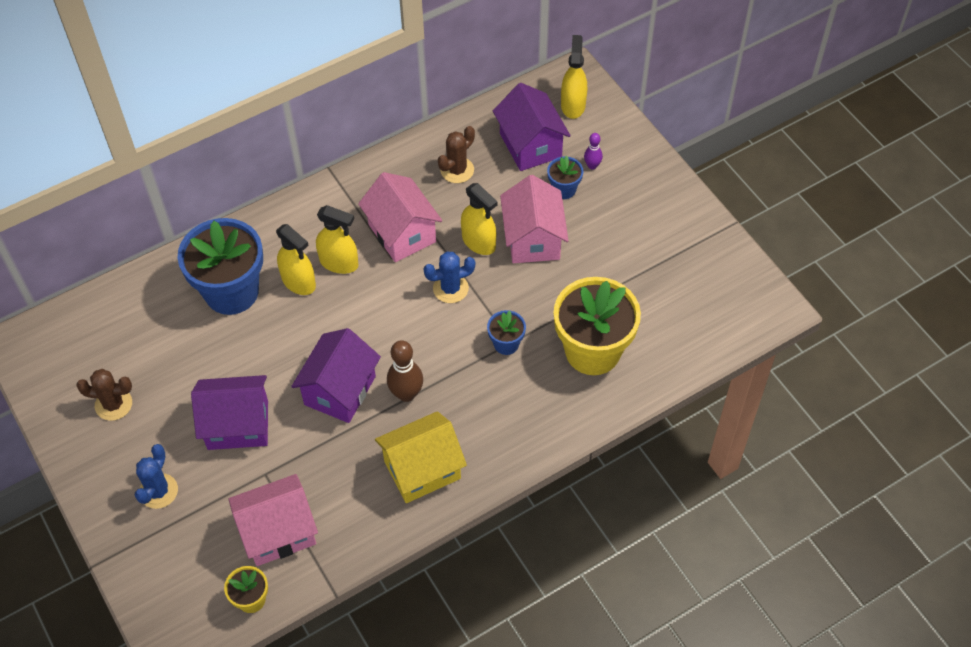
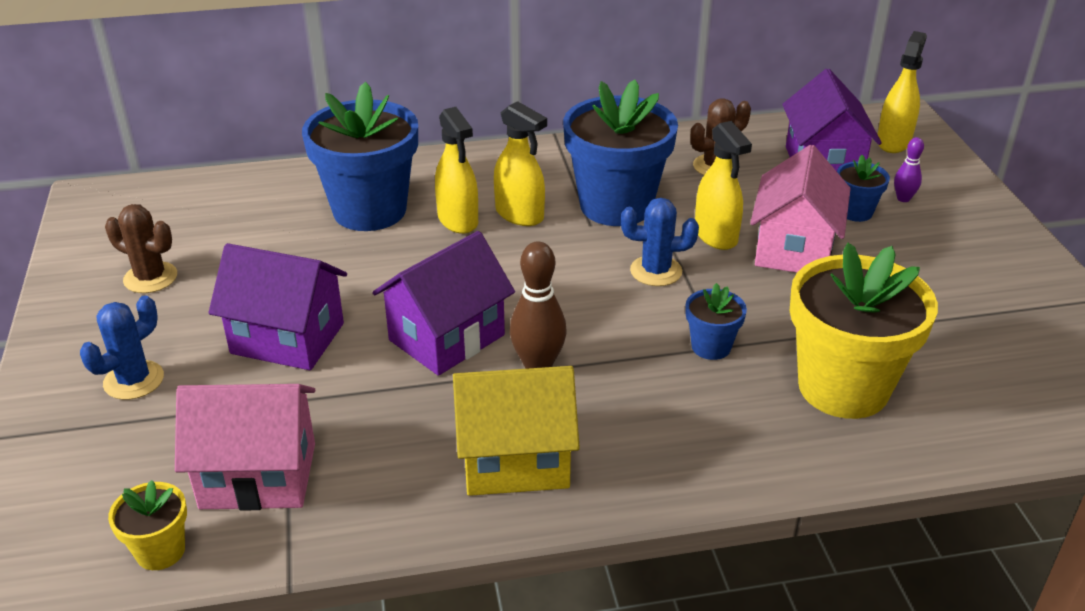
camera: 20 degrees right, 20 degrees down
pink house [358,172,442,262] -> blue flower pot [563,79,678,226]

